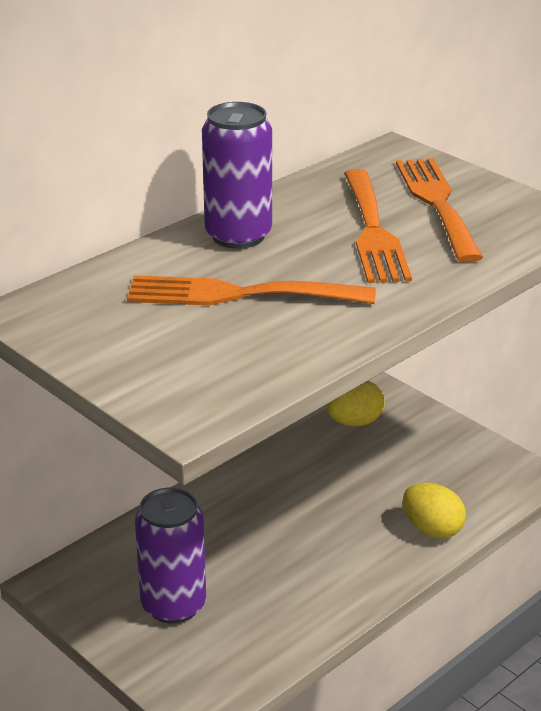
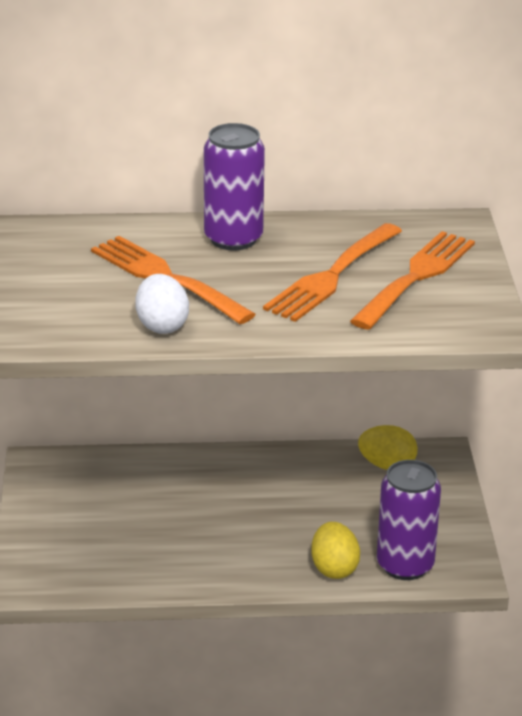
camera: 40 degrees right, 0 degrees up
purple can [135,488,206,624] -> purple can moved to [377,460,441,580]
none -> white egg [136,274,189,334]

